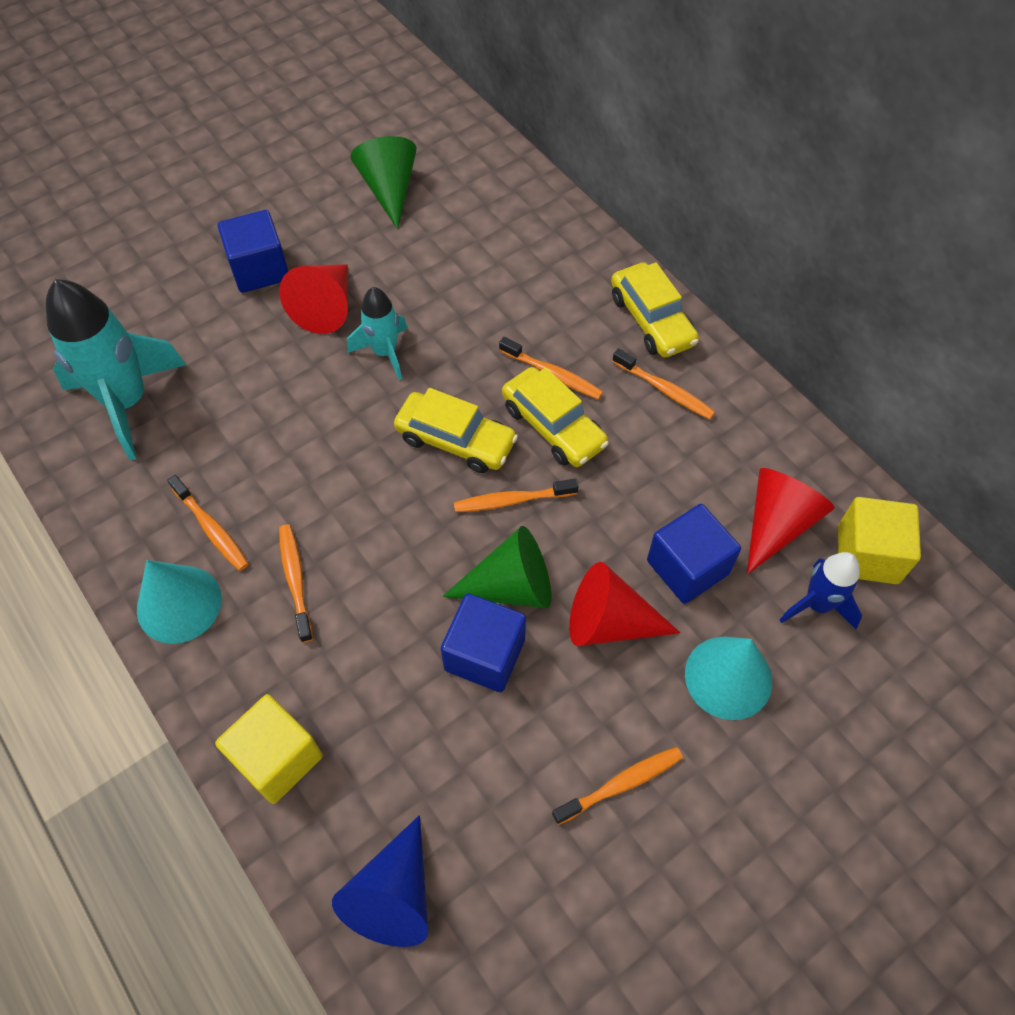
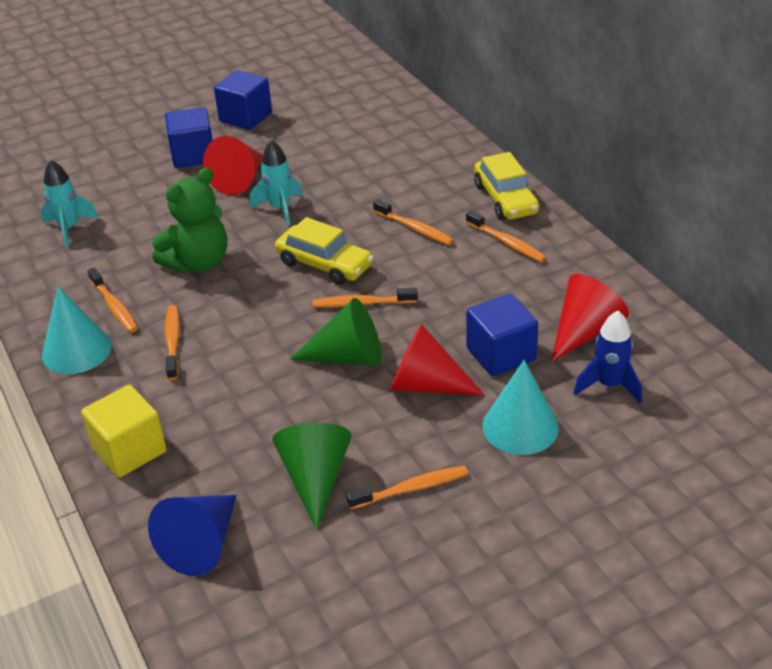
camera: 10 degrees right, 20 degrees down
turquoise rocket [46,279,186,460] -> turquoise rocket [41,160,98,247], size x0.56
green cone [350,136,417,229] -> green cone moved to [272,423,352,530]
blue cube [441,593,526,692] -> blue cube moved to [214,70,272,130]
yellow car [502,367,609,467] -> none
yellow cube [838,497,921,584] -> none
none -> green teddy bear [152,168,227,273]

